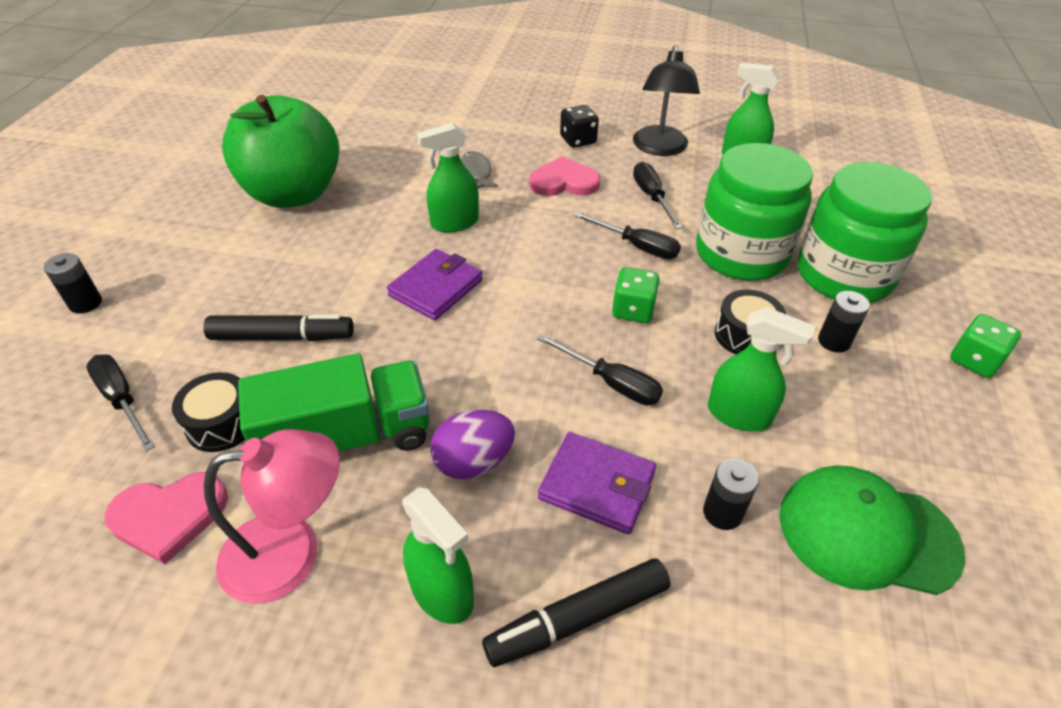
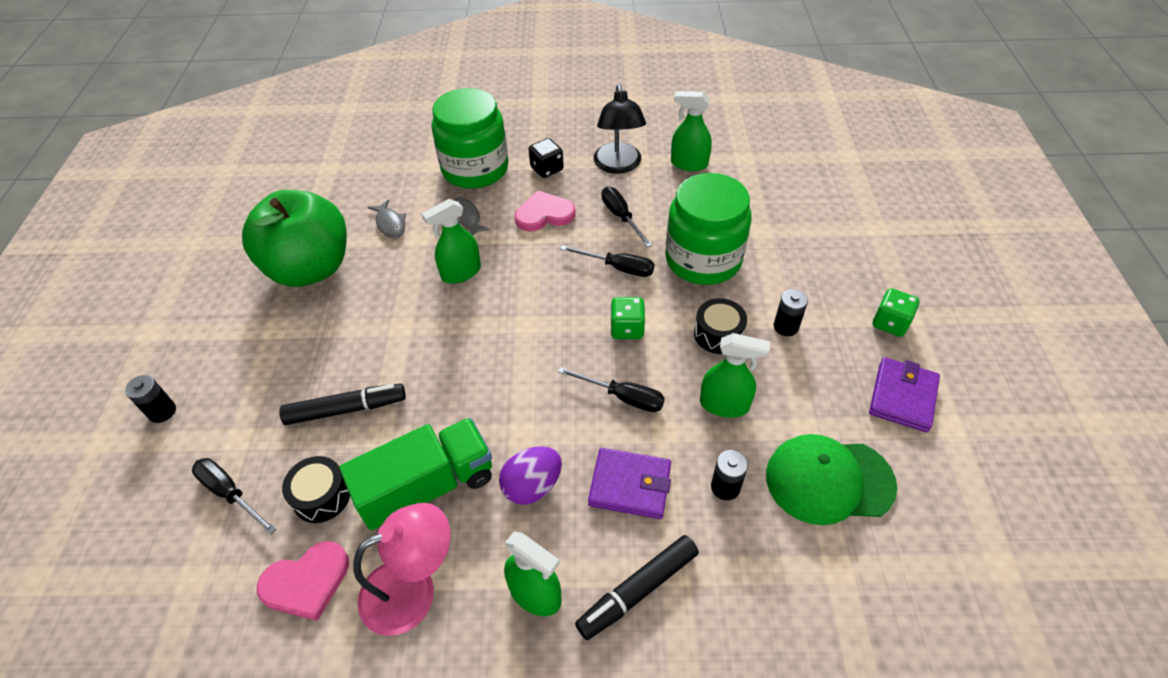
camera: 10 degrees left, 5 degrees up
purple wallet [387,249,483,320] -> purple wallet moved to [869,357,940,432]
green jar [798,162,932,303] -> green jar moved to [432,88,509,189]
none -> grey fish [368,200,406,238]

